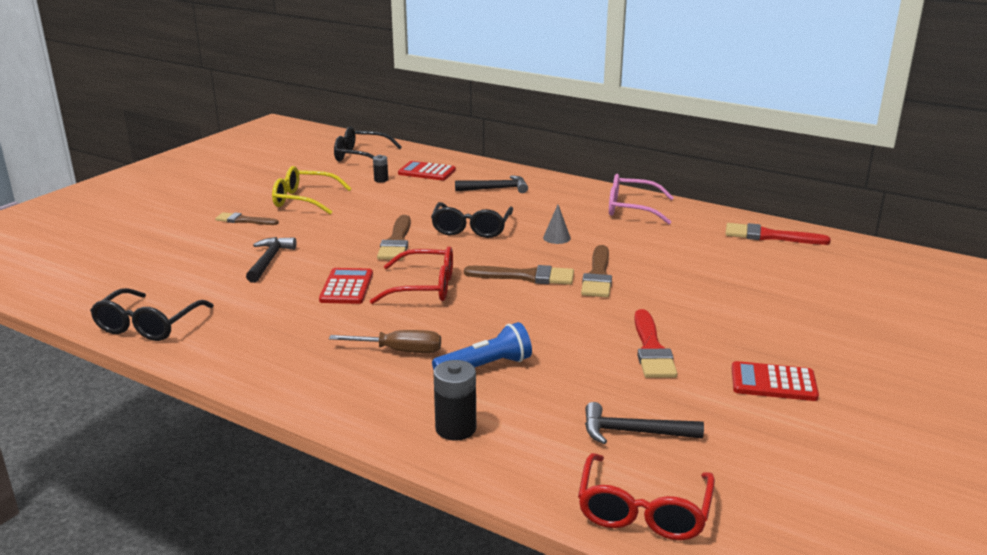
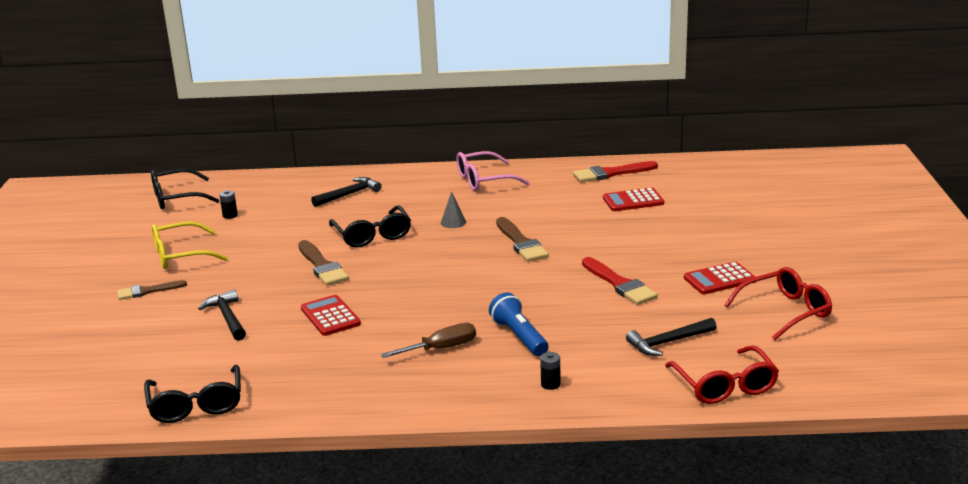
camera: 30 degrees left, 0 degrees up
red glasses [370,246,453,304] -> red glasses moved to [724,267,832,340]
red calculator [398,161,456,180] -> red calculator moved to [603,188,664,211]
blue flashlight [432,322,532,370] -> blue flashlight turned 60 degrees counterclockwise [489,293,548,356]
black battery [433,360,476,441] -> black battery [540,352,561,390], size x0.58
brown brush [464,265,574,285] -> none

